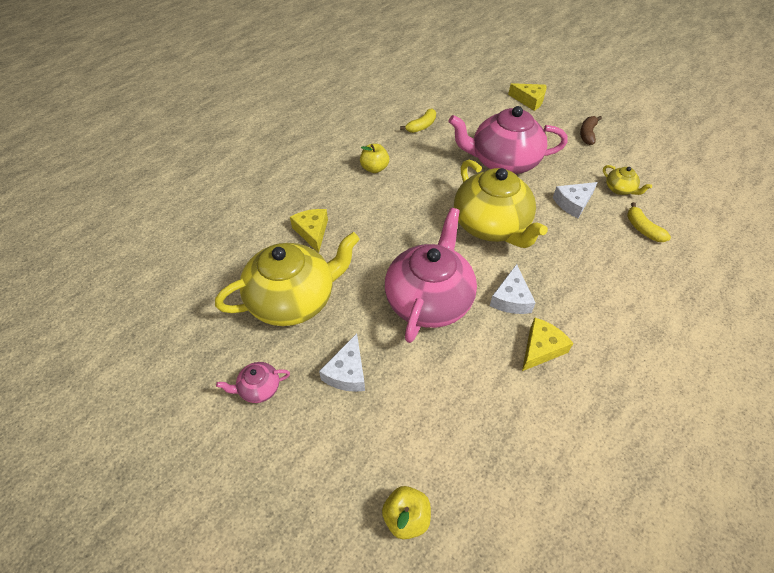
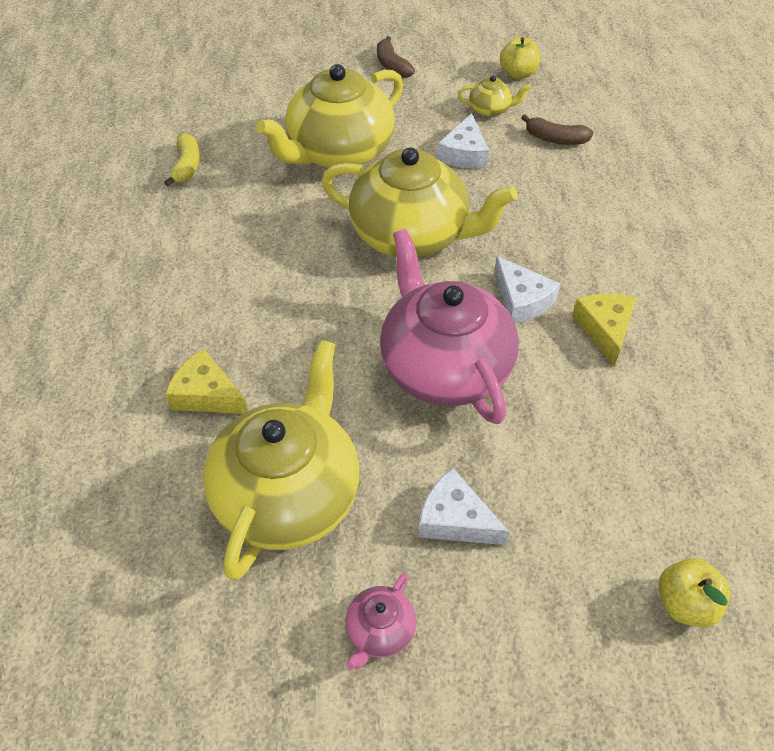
camera: 45 degrees left, 0 degrees up
white cheese [319,334,365,392] -> white cheese turned 150 degrees clockwise [418,468,509,545]
yellow apple [360,144,389,173] -> yellow apple moved to [500,37,540,79]
pink teapot [449,106,568,174] -> yellow teapot [256,64,403,168]
yellow cheese [508,83,547,111] -> none
yellow banana [627,202,671,242] -> brown banana [521,114,594,145]

